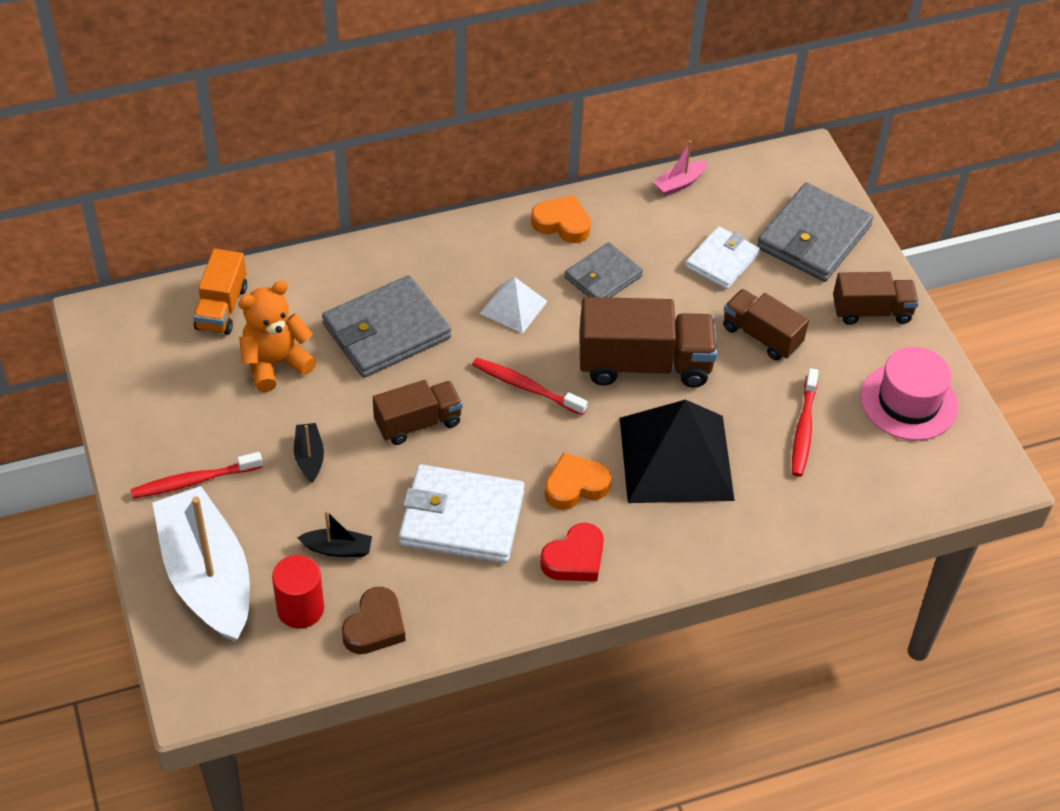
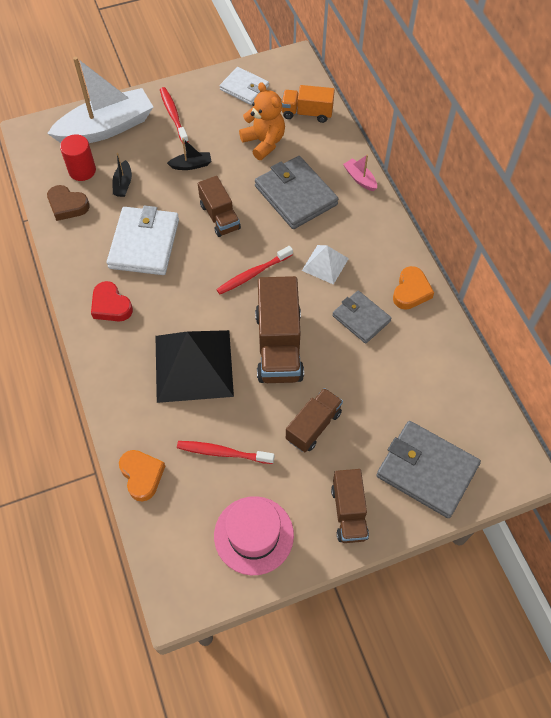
camera: 90 degrees right, 10 degrees up
red toothbrush [472,358,588,415] -> red toothbrush turned 150 degrees counterclockwise [216,246,293,294]
orange heart [544,453,612,510] -> orange heart moved to [119,450,165,502]
pink boat [653,140,707,196] -> pink boat moved to [343,154,377,191]
white wallet [685,226,760,289] -> white wallet moved to [220,67,269,105]

